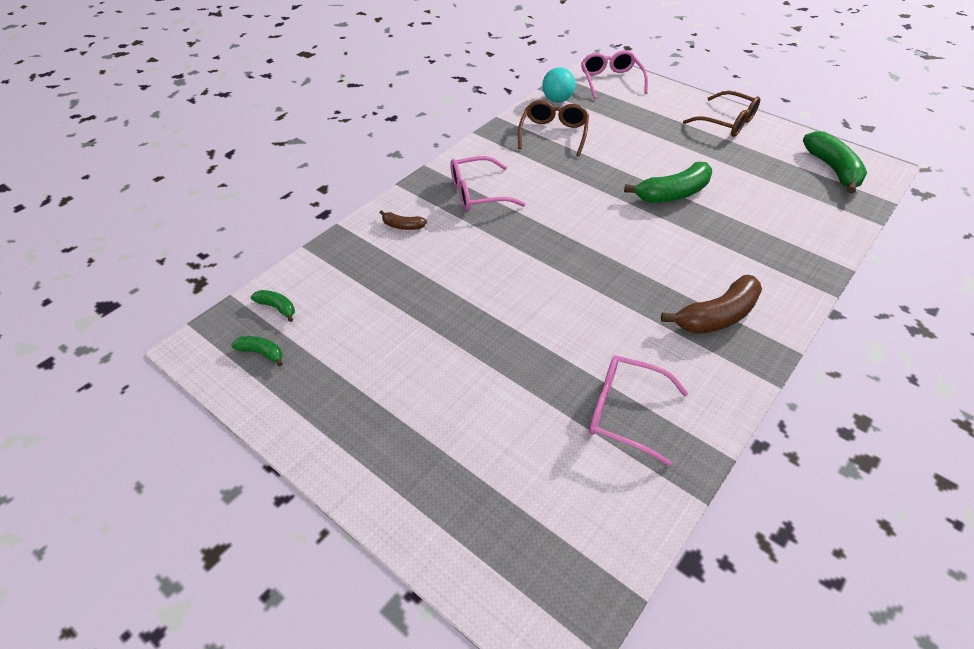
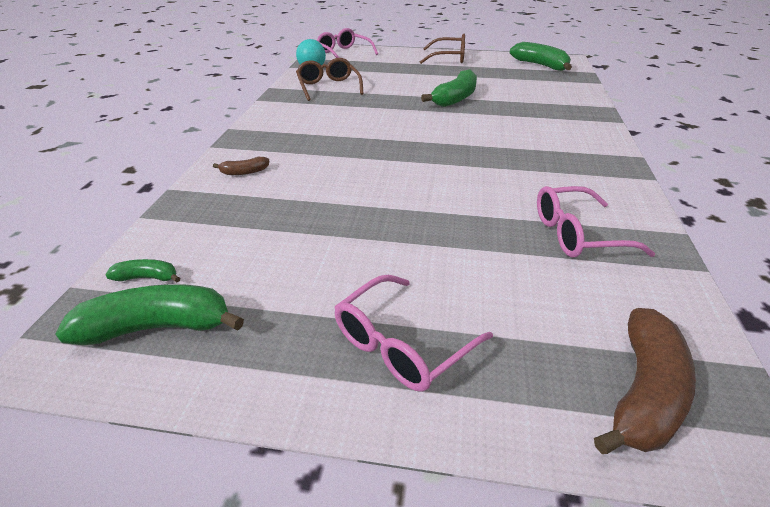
camera: 30 degrees left, 10 degrees down
green banana [231,336,283,366] -> green banana [55,284,244,345], size x2.03
pink glasses [450,156,526,211] -> pink glasses moved to [334,275,493,392]
brown banana [661,275,762,334] -> brown banana moved to [594,308,696,454]

